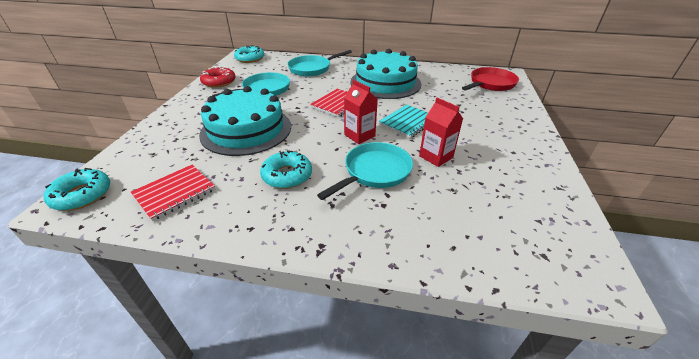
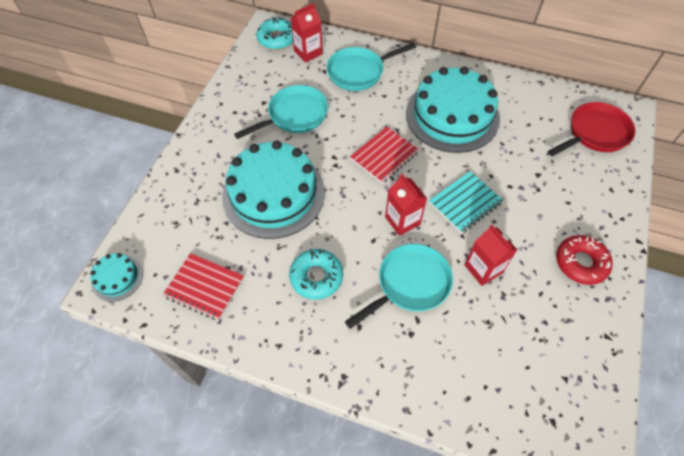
camera: 10 degrees right, 20 degrees up
turquoise donut [43,168,110,211] -> turquoise cake [90,253,143,302]
red notebook [131,165,215,221] -> red notebook turned 60 degrees clockwise [163,253,244,320]
red donut [200,67,236,88] -> red donut moved to [556,235,613,285]
none -> red carton [290,3,323,63]

